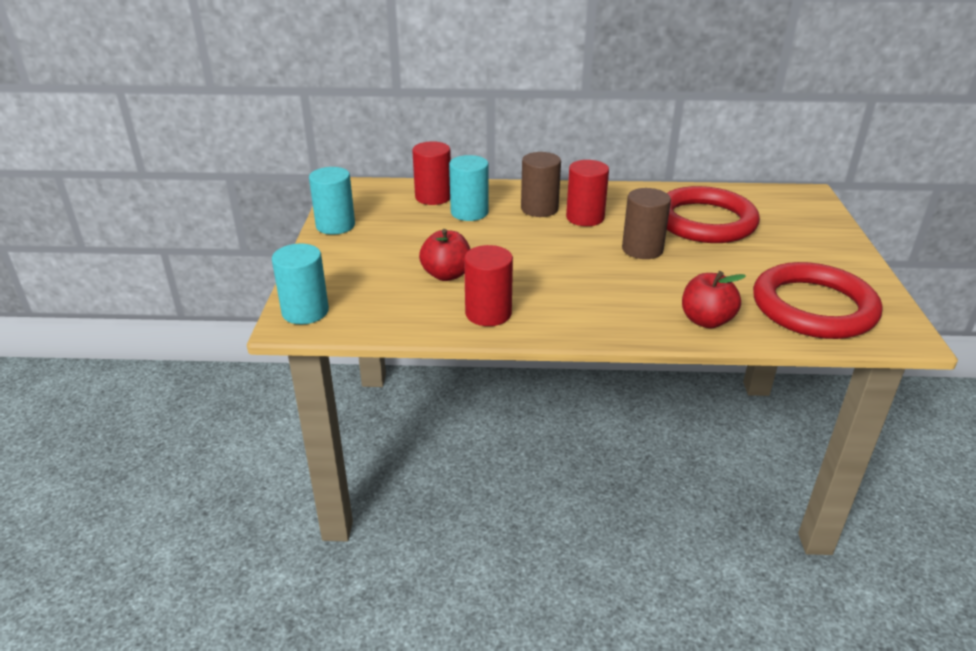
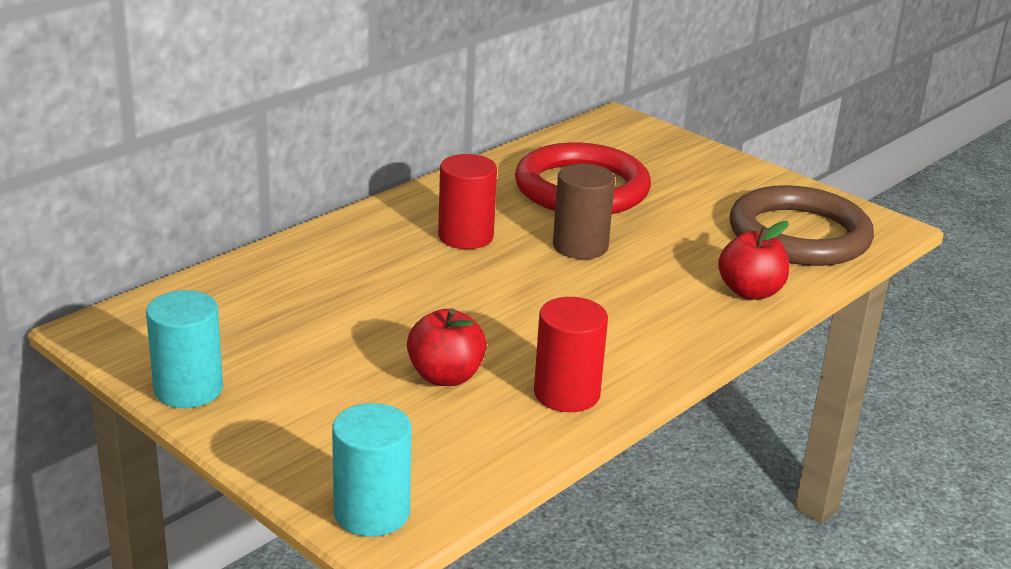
camera: 50 degrees left, 5 degrees down
red cylinder [412,141,451,205] -> none
turquoise cylinder [449,155,488,221] -> none
brown cylinder [521,152,561,217] -> none
red ring [753,262,882,339] -> brown ring [730,185,874,266]

